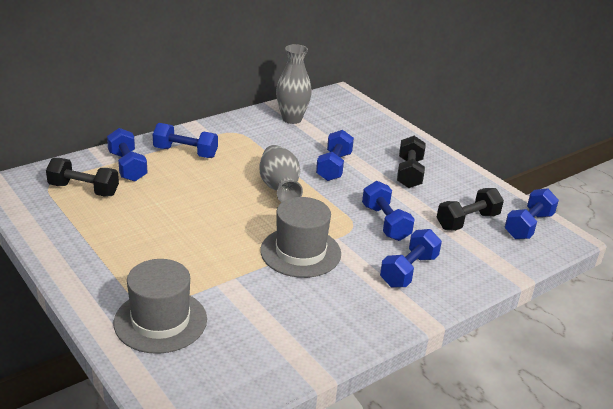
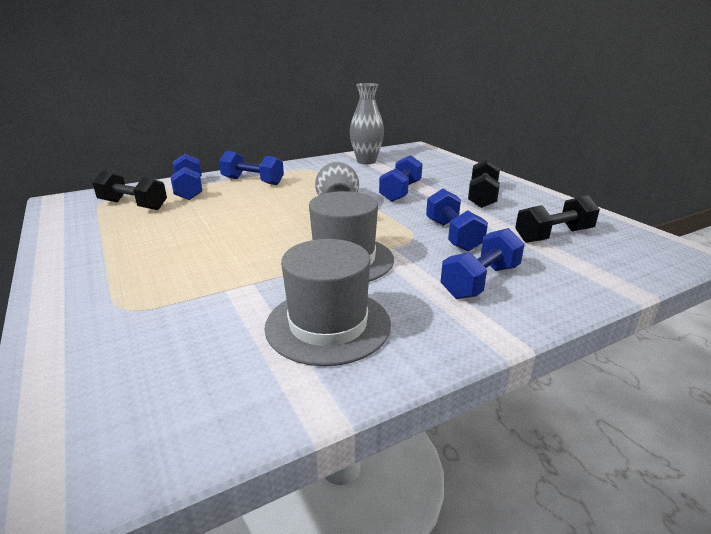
camera: 10 degrees right, 5 degrees down
grey hat [114,259,207,354] -> grey hat moved to [264,239,391,366]
blue dumbbell [504,188,559,239] -> none

